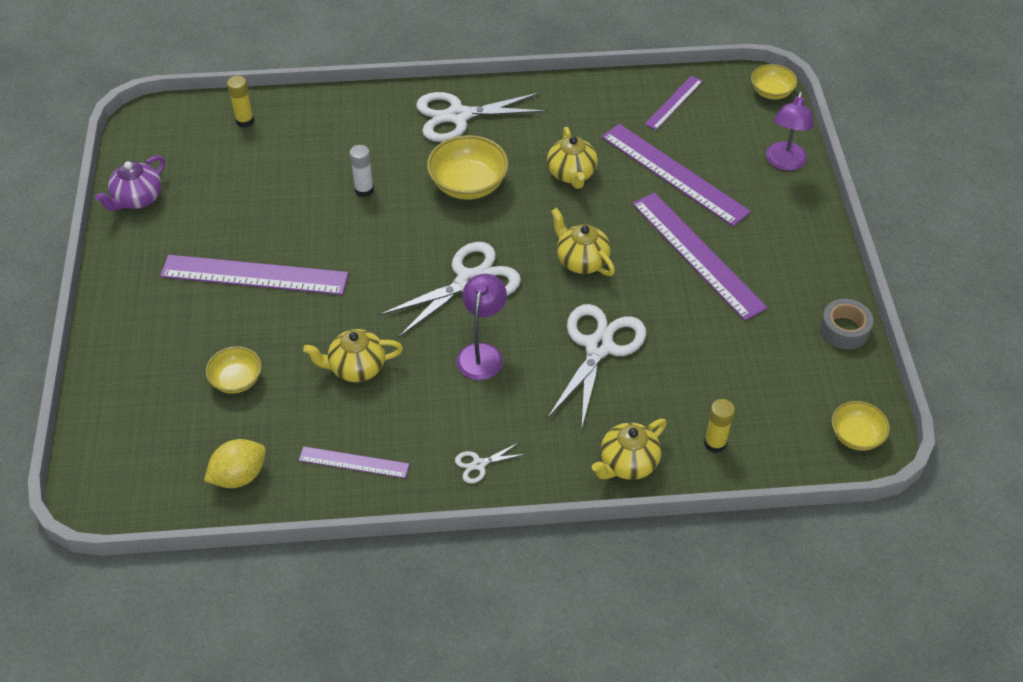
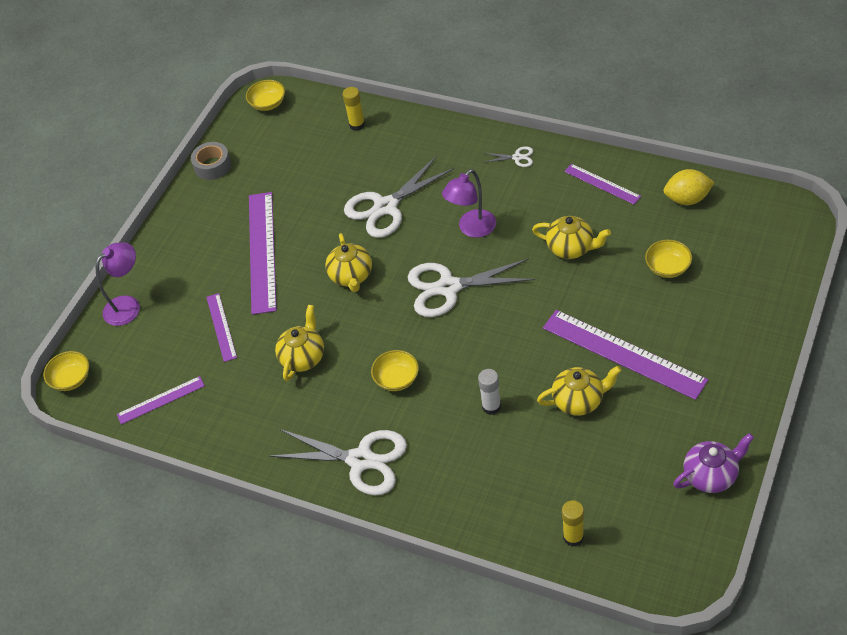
camera: 145 degrees left, 0 degrees up
yellow bowl [427,135,509,200] -> yellow bowl [371,350,419,391], size x0.61
yellow teapot [592,419,667,480] -> yellow teapot moved to [537,366,622,416]
purple ruler [602,124,751,226] -> purple ruler [206,293,237,362], size x0.53

